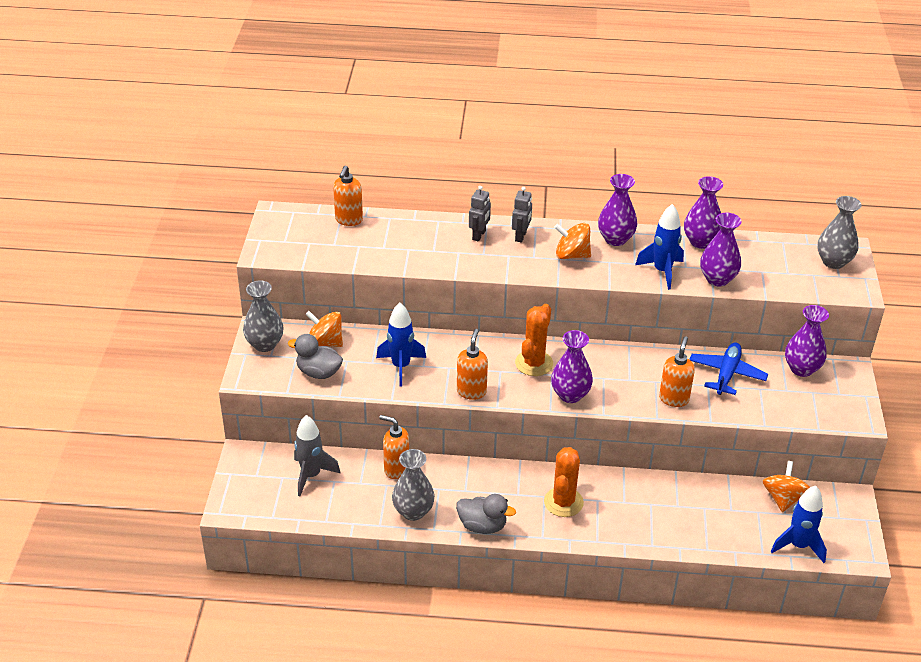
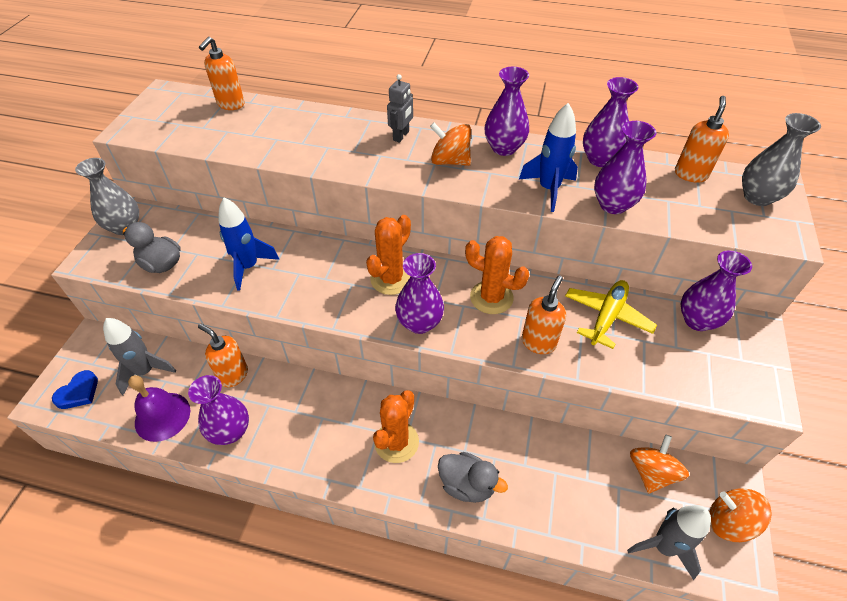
camera: 10 degrees right, 10 degrees up
orange spinning top [306,311,343,347] -> orange spinning top moved to [709,488,772,542]
grey vase [392,449,435,521] -> purple vase [188,375,249,445]
grey duck [456,494,516,534] -> grey duck moved to [438,452,508,503]
orange soap dispenser [457,329,488,400] -> orange soap dispenser moved to [675,96,729,183]
grey robot [469,186,491,241] -> none
blue plane [689,342,768,395] -> yellow plane [565,280,657,349]
blue rocket [771,486,827,563] -> grey rocket [627,505,711,580]
none -> blue heart [52,370,98,409]
none -> purple bell [128,375,190,442]
none -> orange cactus [465,236,529,314]

